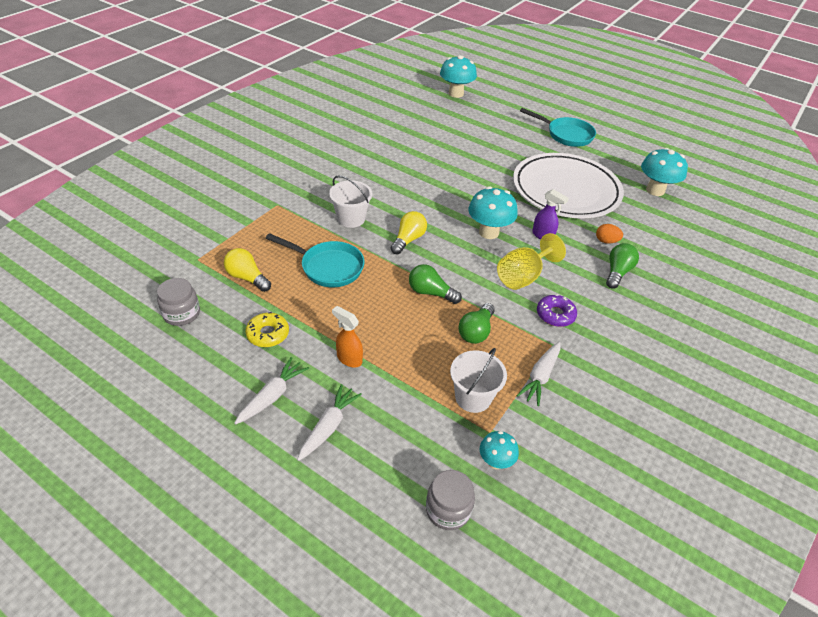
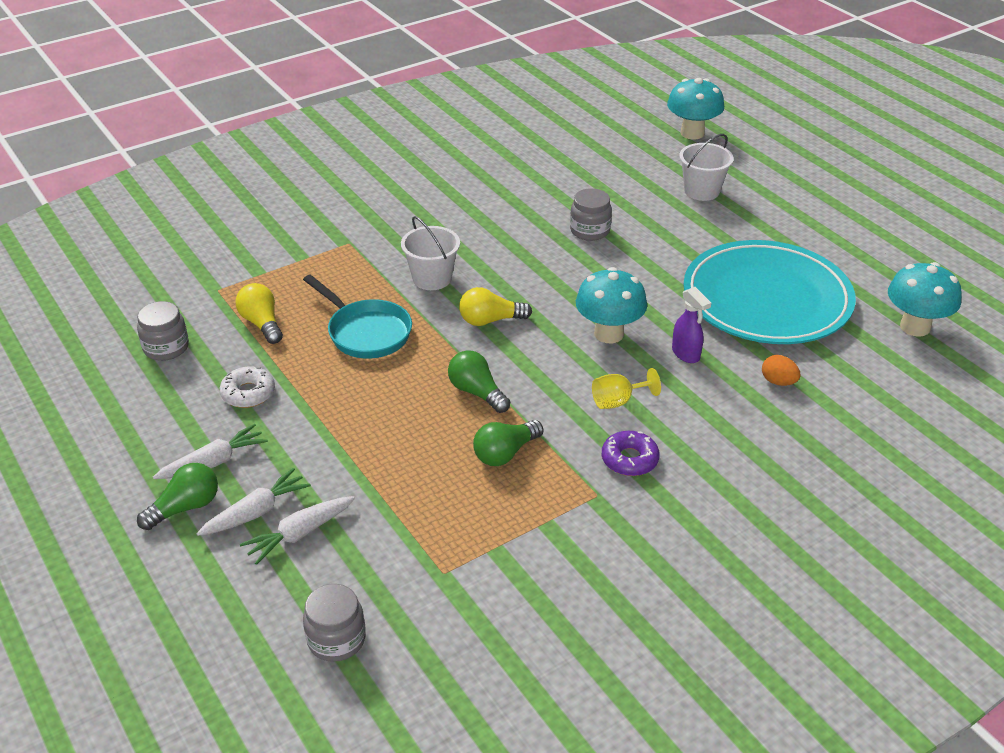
camera: 25 degrees right, 5 degrees down
yellow donut [246,312,289,347] -> white donut [220,366,275,408]
orange spray bottle [332,306,363,368] -> none
yellow light bulb [390,211,427,254] -> yellow light bulb turned 150 degrees counterclockwise [459,287,532,326]
white bucket [450,348,507,413] -> white bucket moved to [679,134,734,201]
turquoise mushroom [480,431,519,469] -> none
yellow goblet [497,233,566,290] -> yellow goblet [592,368,661,409], size x0.63
white plate [513,153,624,218] -> turquoise plate [683,240,856,344]
white carrot [516,342,560,406] -> white carrot moved to [240,496,355,565]
turquoise pan [520,108,596,147] -> none
green light bulb [606,243,639,289] -> green light bulb moved to [137,463,218,530]
none -> grey jar [570,188,612,241]

